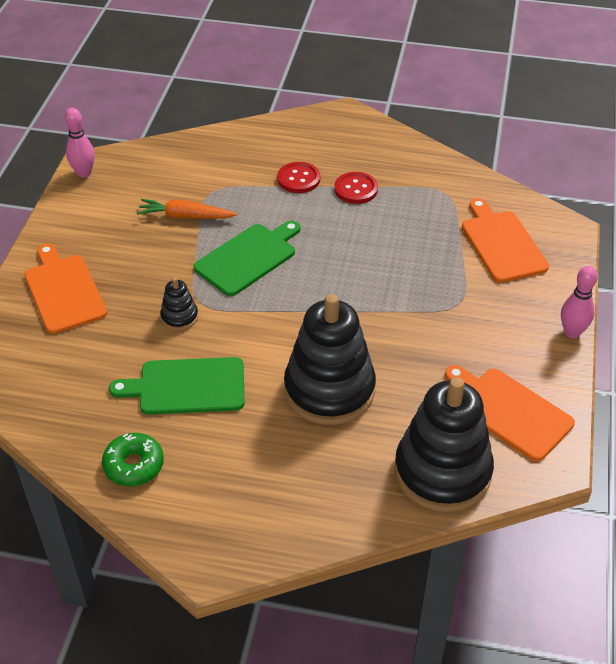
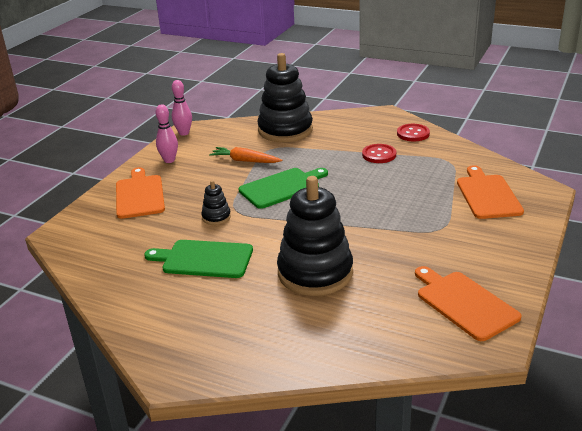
camera: 15 degrees right, 15 degrees down
green donut [102,433,164,486] -> none
red button [277,162,320,193] -> red button moved to [397,124,430,141]
black stacking toy [394,377,494,512] -> black stacking toy moved to [257,53,313,142]
pink bowling pin [561,266,598,338] -> pink bowling pin moved to [156,104,178,163]

